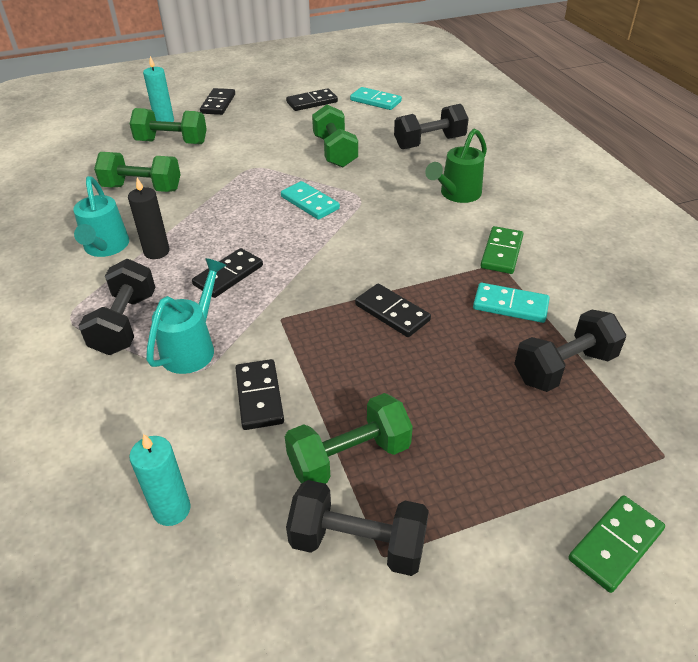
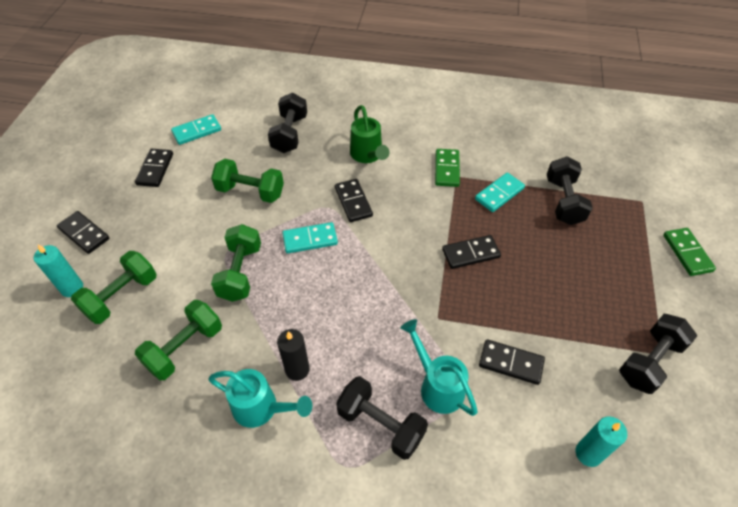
camera: 60 degrees left, 10 degrees up
black domino [192,248,263,298] -> black domino moved to [335,179,373,222]
green dumbbell [285,393,413,484] -> green dumbbell moved to [211,224,261,302]
green domino [480,226,523,274] -> green domino turned 45 degrees clockwise [435,149,460,187]

